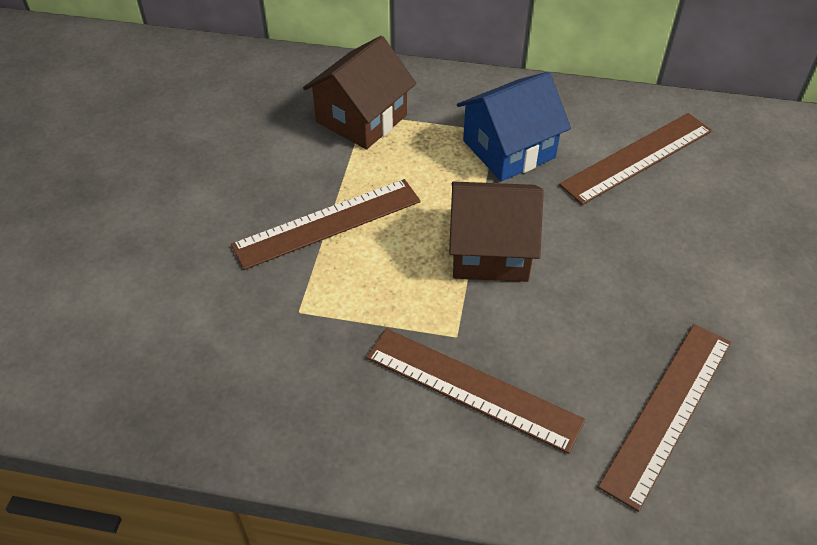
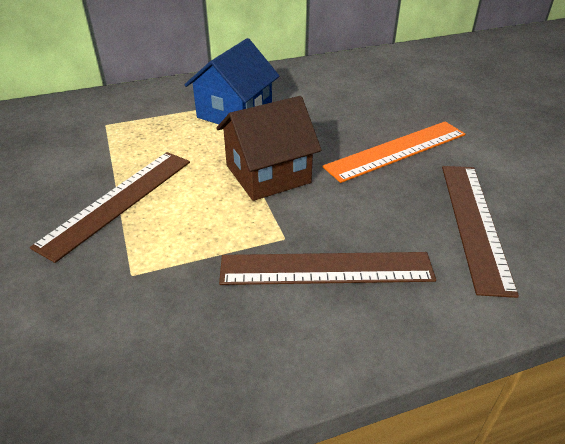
camera: 30 degrees left, 10 degrees down
brown house [303,36,416,149] -> none
brown ruler [559,113,712,205] -> none
none -> orange ruler [322,122,465,183]

